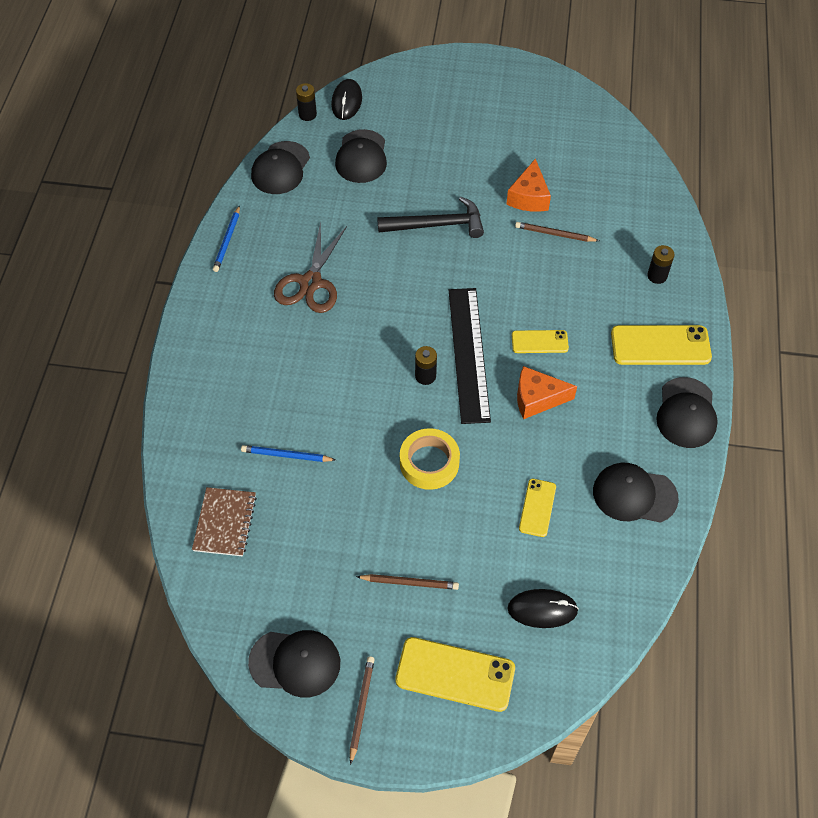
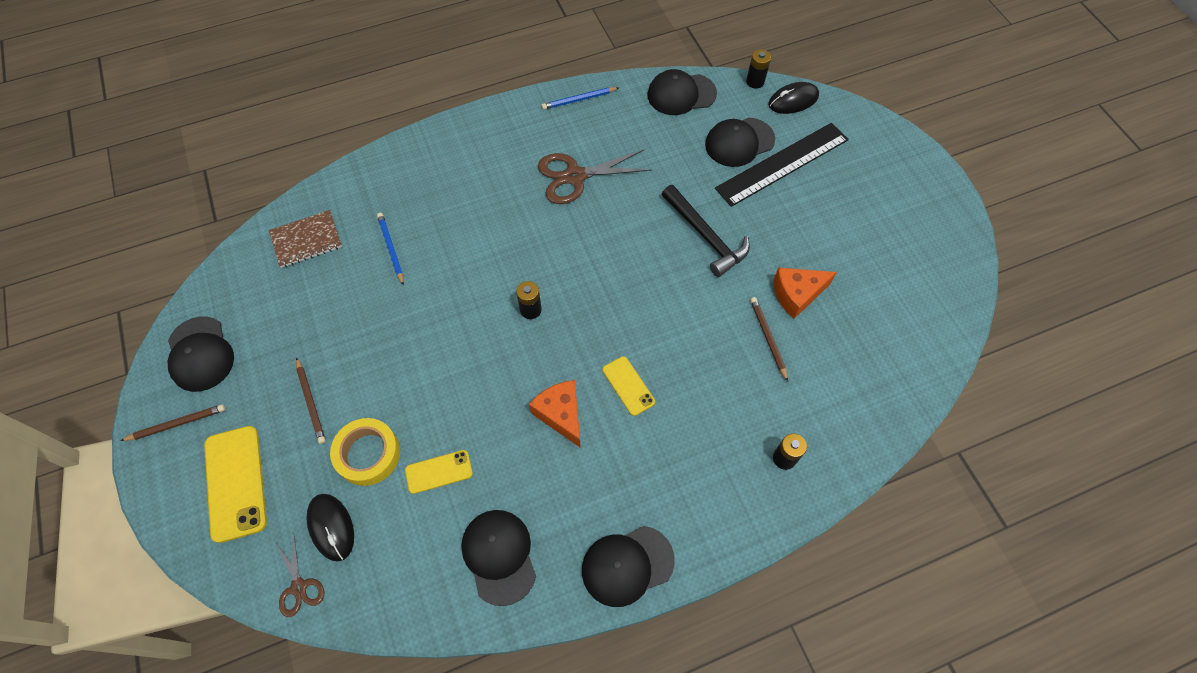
camera: 60 degrees right, 5 degrees up
yellow tape [400,428,460,490] -> yellow tape moved to [330,418,400,486]
black ruler [449,288,491,424] -> black ruler moved to [715,123,849,207]
yellow phone [611,325,712,365] -> none
none -> brown scissors [275,533,324,617]

